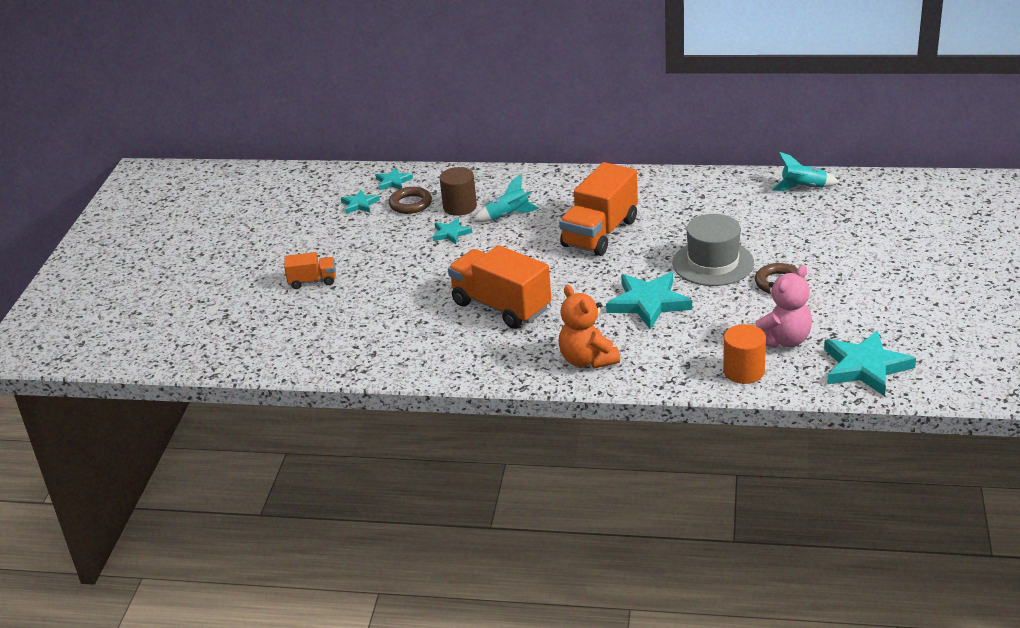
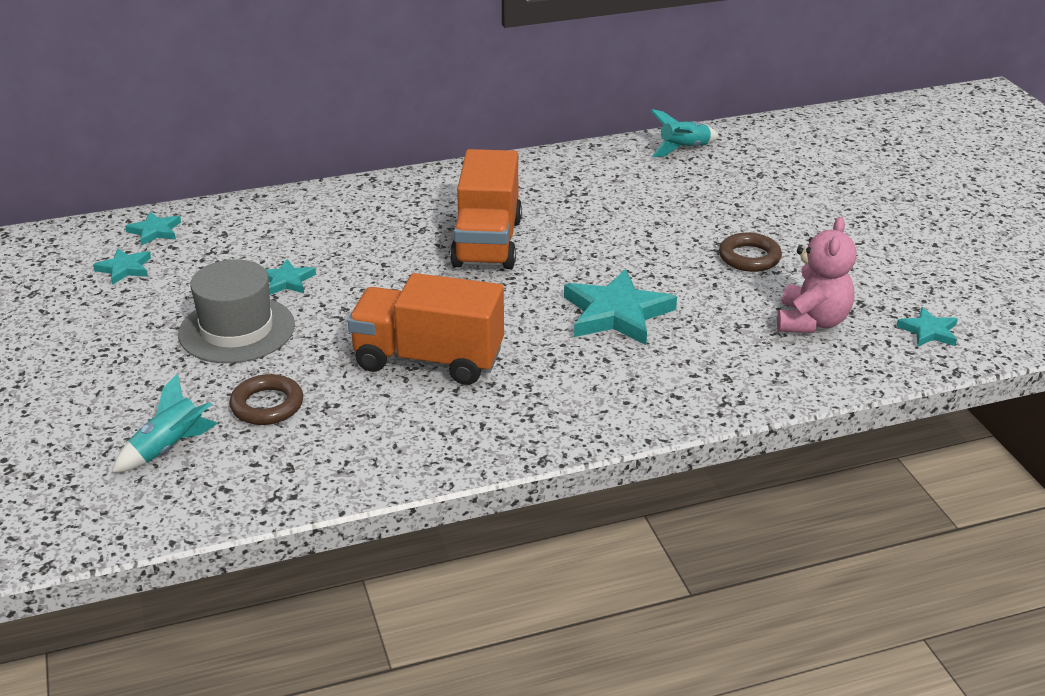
camera: 30 degrees left, 0 degrees up
orange truck [284,252,336,289] -> none
brown ring [389,187,432,214] -> brown ring moved to [229,374,303,425]
brown cylinder [440,167,477,216] -> none
turquoise rocket [473,174,539,222] -> turquoise rocket moved to [112,373,218,473]
orange teddy bear [559,285,620,369] -> none
grey hat [673,214,754,286] -> grey hat moved to [178,259,295,363]
orange cylinder [723,324,766,384] -> none
turquoise star [824,330,916,396] -> turquoise star [896,307,958,347], size x0.52

